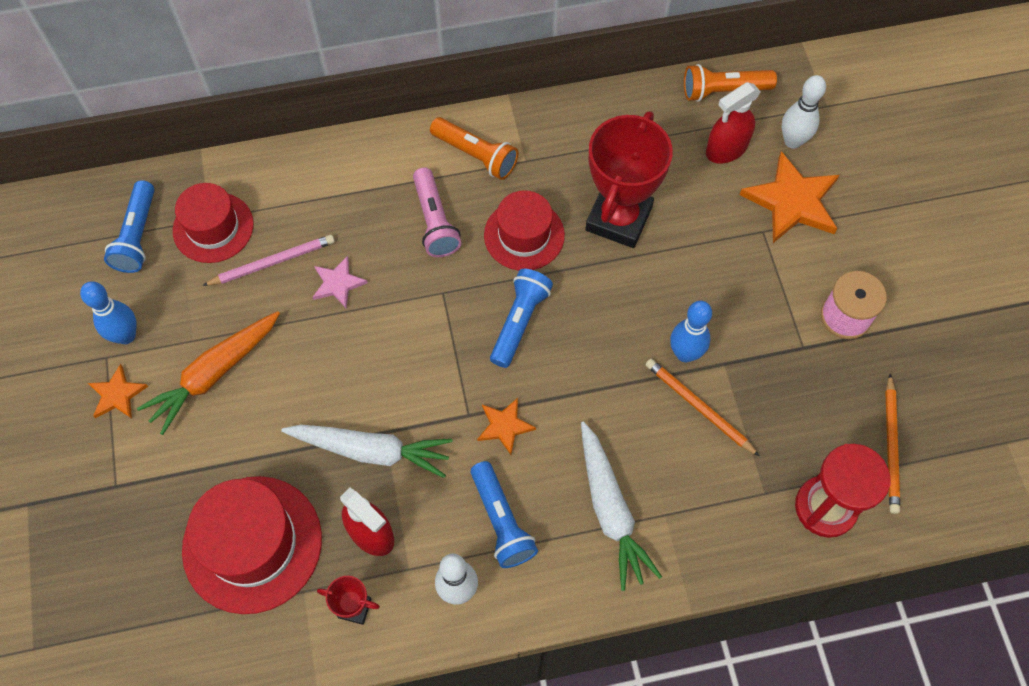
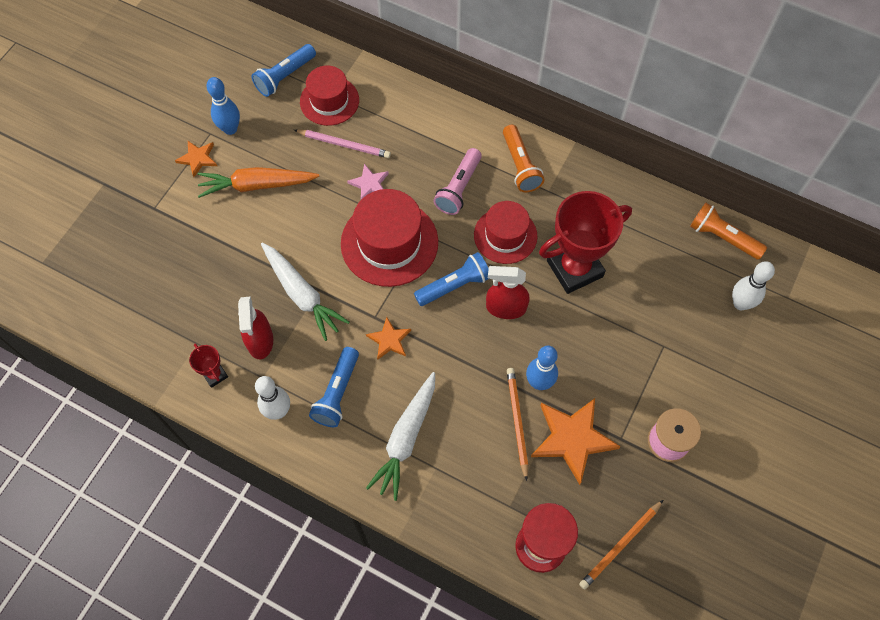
camera: 40 degrees right, 0 degrees up
red hat [182,476,322,614] -> red hat moved to [341,189,438,287]
red spray bottle [706,82,761,163] -> red spray bottle moved to [486,266,530,319]
orange star [740,151,839,243] -> orange star moved to [531,398,621,485]

